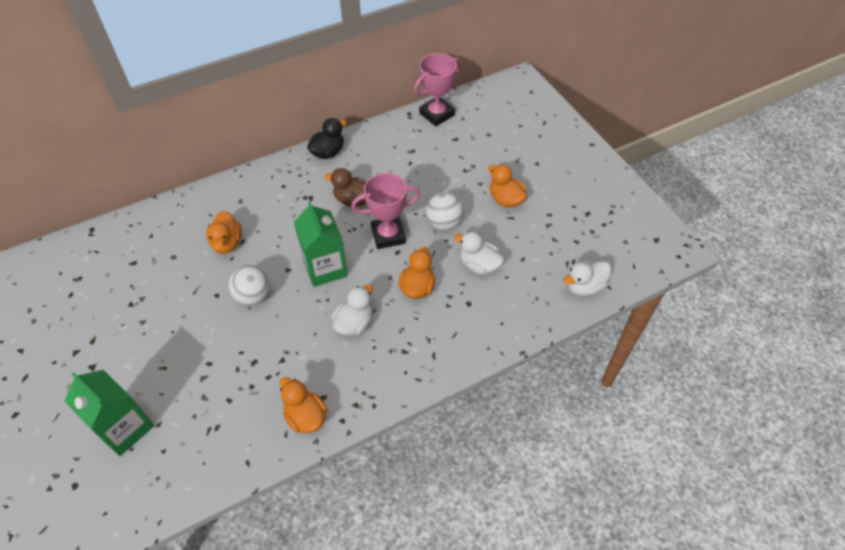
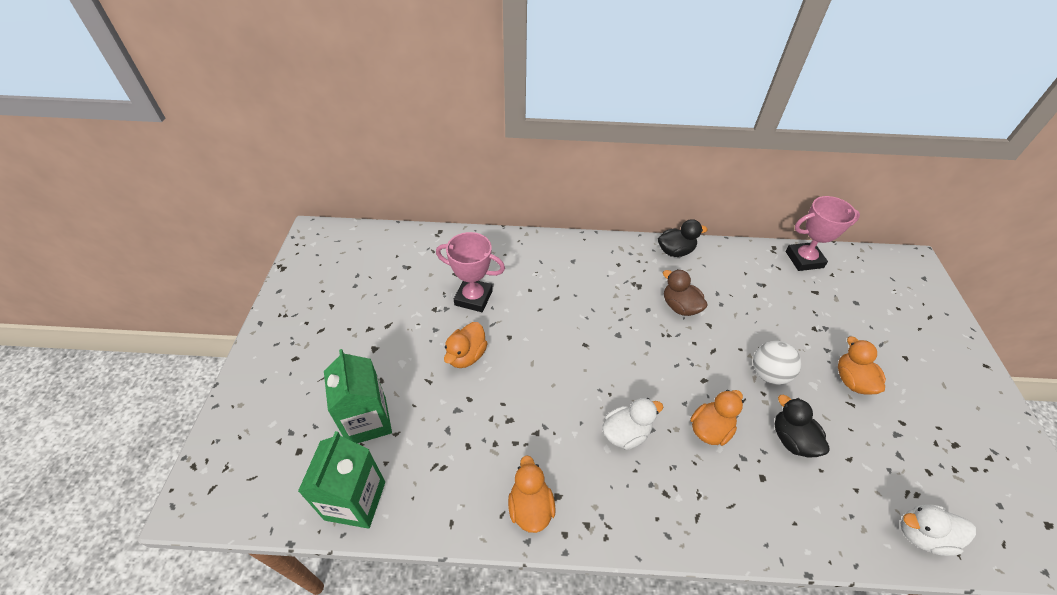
camera: 30 degrees right, 5 degrees down
orange duck [206,211,242,254] -> orange duck moved to [444,322,488,368]
white ball [228,265,271,306] -> none
green carton [294,201,348,287] -> green carton moved to [298,431,385,529]
pink trophy [351,173,420,249] -> pink trophy moved to [436,232,505,312]
white duck [454,231,504,275] -> black duck [774,395,830,457]

